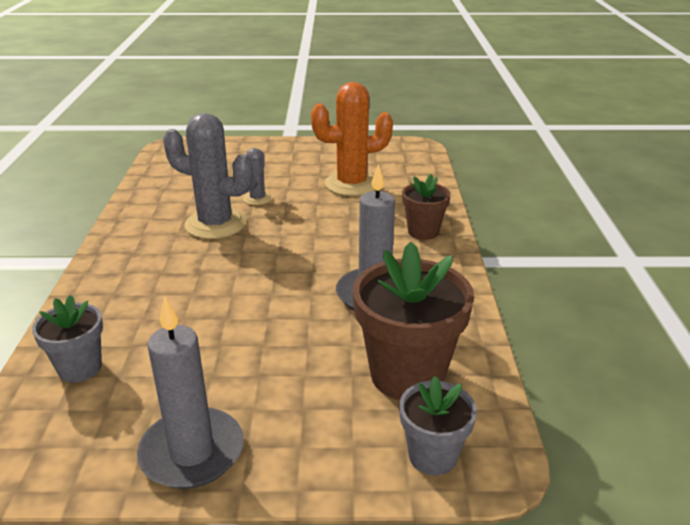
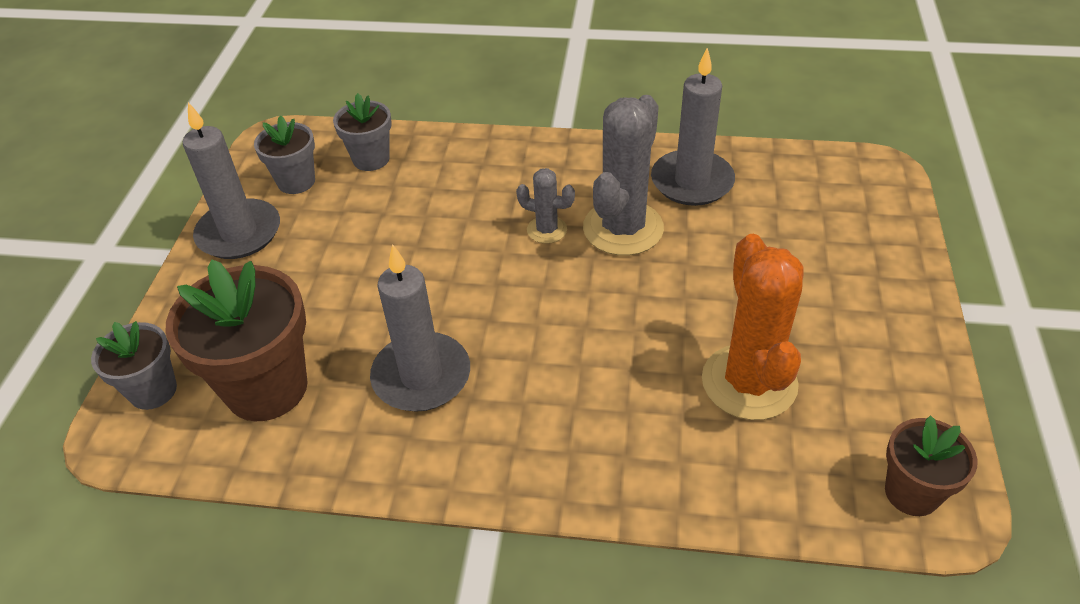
camera: 100 degrees right, 15 degrees up
grey cactus [243,148,272,205] -> grey cactus moved to [516,168,575,244]
brown flower pot [402,174,451,240] -> brown flower pot moved to [885,415,977,516]
none -> grey flower pot [254,115,315,194]
none -> grey candle [651,48,735,206]

